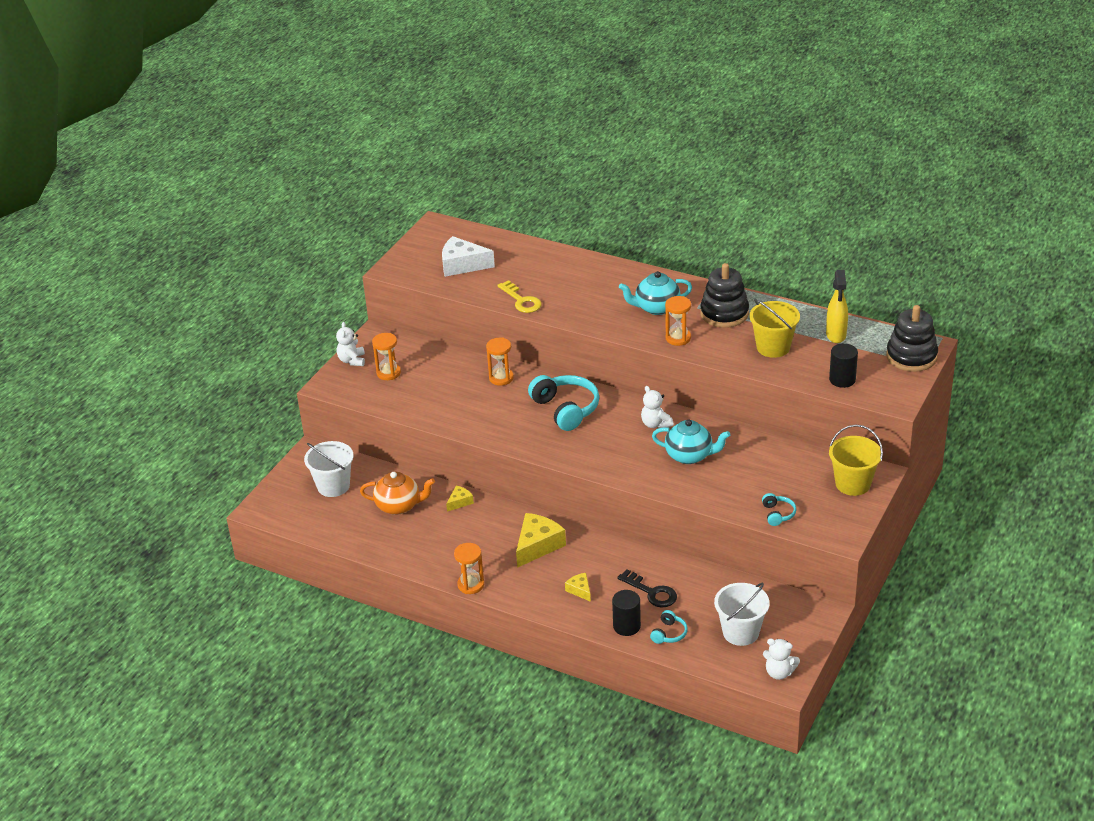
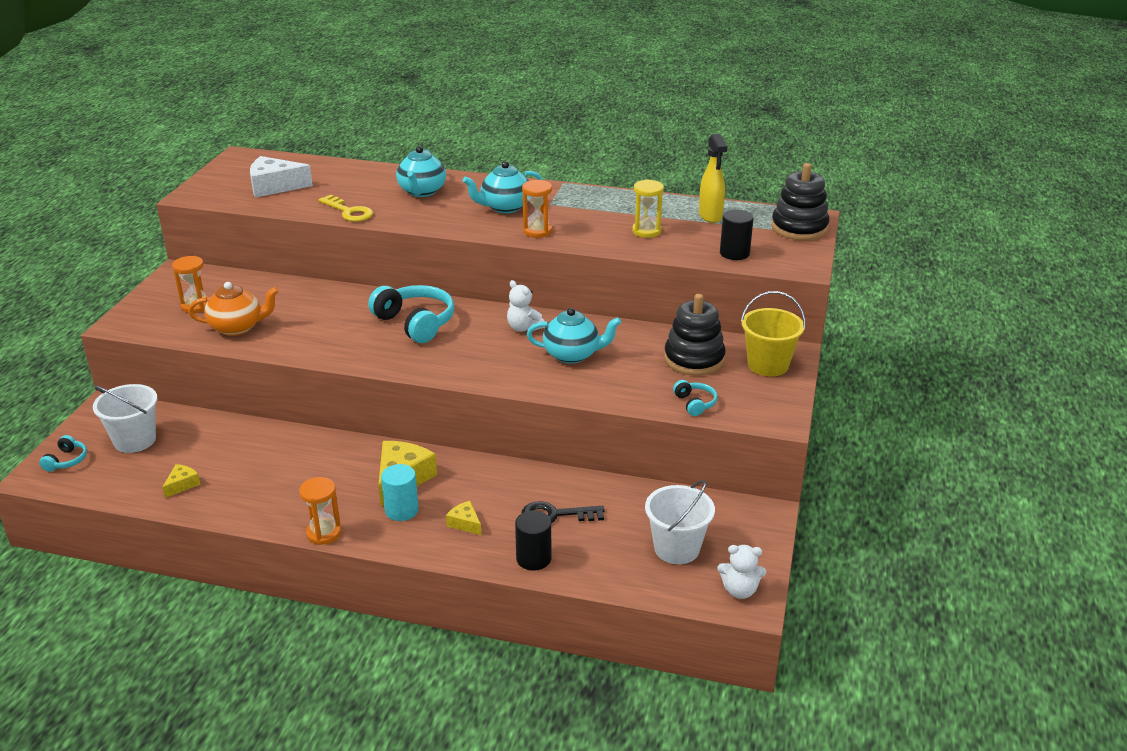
camera: 15 degrees left, 5 degrees down
white teddy bear [336,322,365,366] -> none
orange teapot [360,472,435,515] -> orange teapot moved to [188,282,279,336]
yellow cheese [446,486,474,512] -> yellow cheese moved to [162,464,201,498]
orange hourglass [486,337,514,386] -> none
black key [617,569,677,608] -> black key turned 150 degrees clockwise [521,501,604,523]
turquoise headphones [650,610,688,644] -> turquoise headphones moved to [39,435,87,472]
black stacking toy [700,263,749,328] -> black stacking toy moved to [664,294,726,376]
yellow bucket [749,299,800,358] -> yellow hourglass [632,179,664,238]
none -> turquoise cylinder [381,464,419,521]
none -> turquoise teapot [396,146,446,197]

